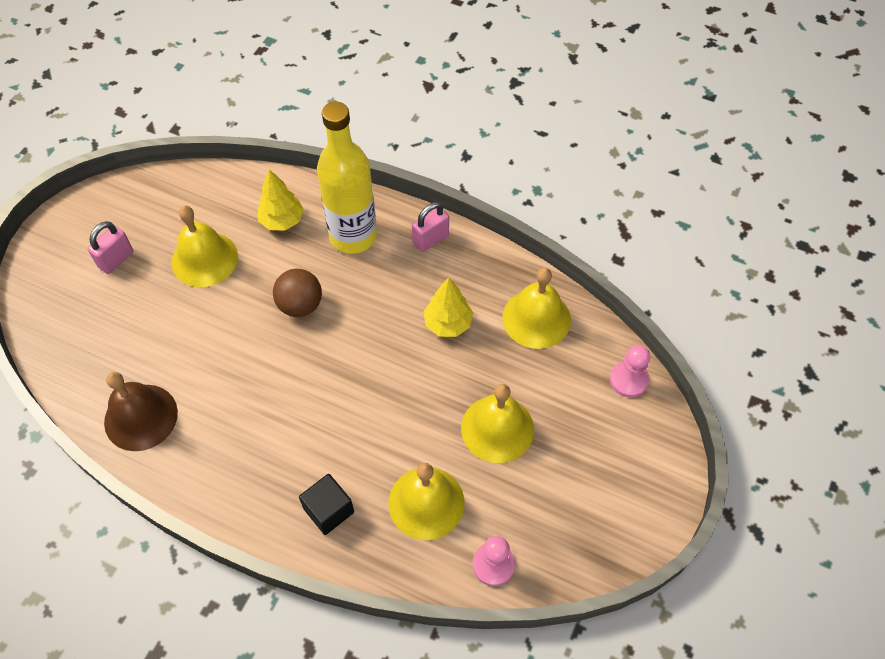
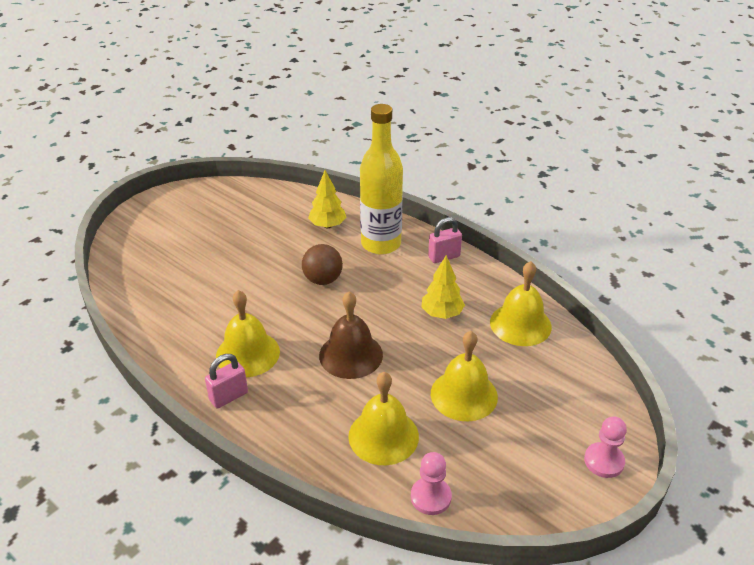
camera: 15 degrees right, 20 degrees down
pink padlock [87,221,134,274] -> pink padlock moved to [205,354,248,408]
brown bell [104,372,178,451] -> brown bell moved to [319,291,383,379]
yellow bell [172,205,238,287] -> yellow bell moved to [216,290,280,378]
black cube [299,474,354,535] -> none
pink pawn [610,345,650,398] -> pink pawn moved to [584,417,627,478]

